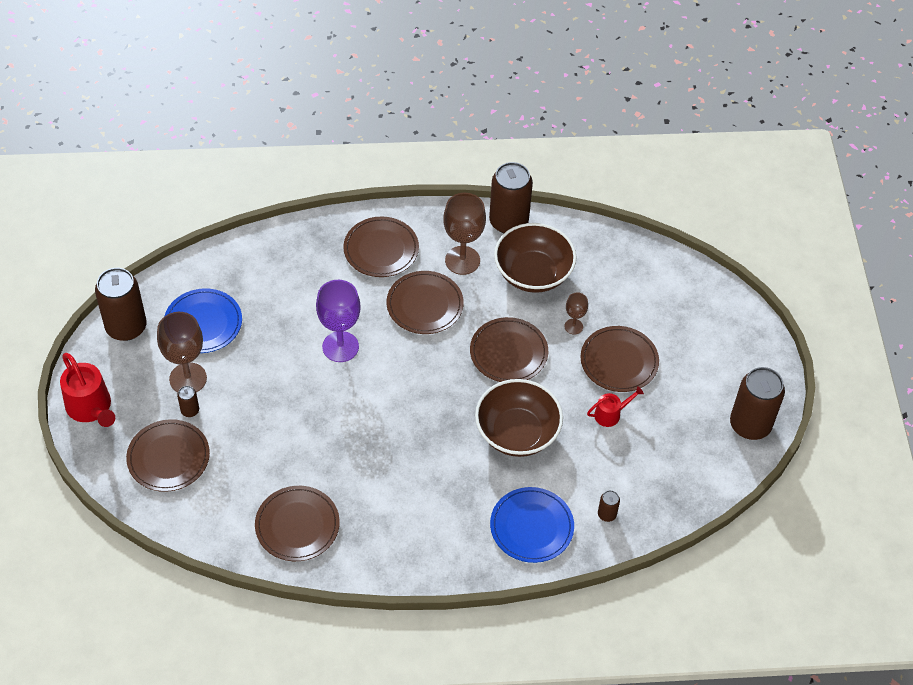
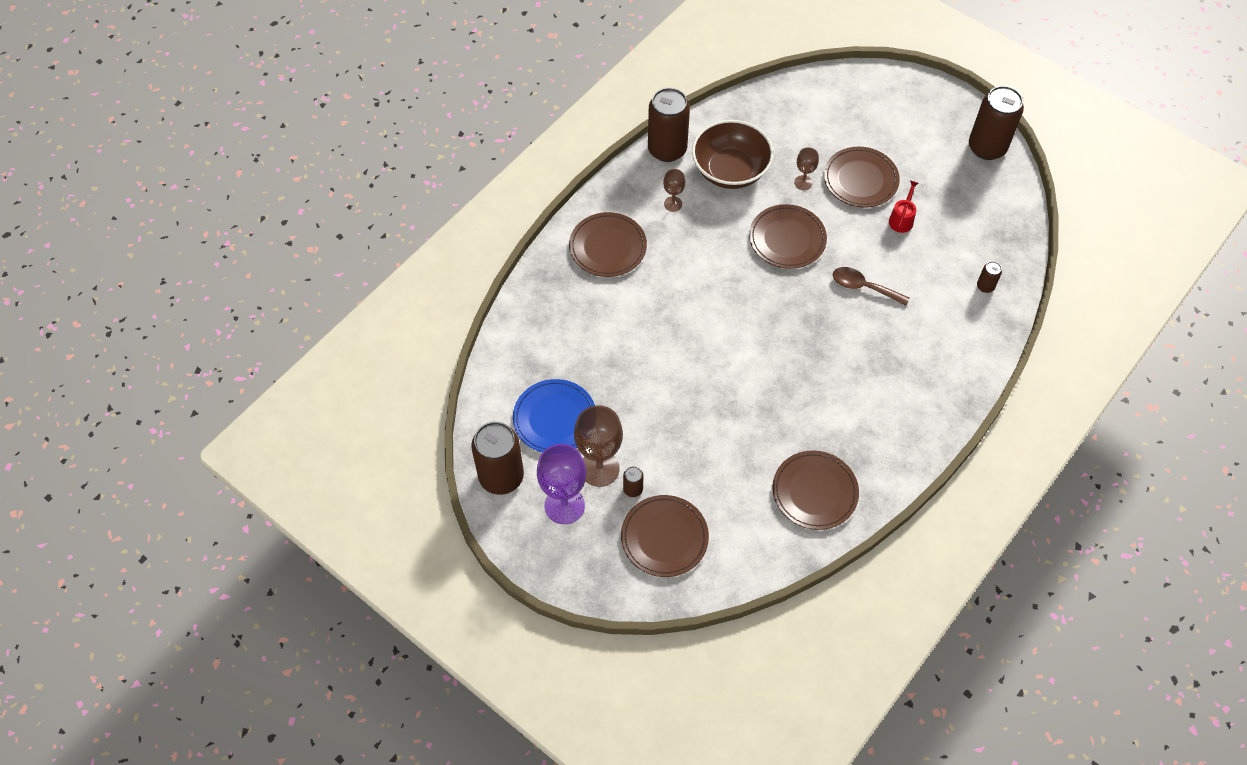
camera: 45 degrees left, 5 degrees up
red watering can [60,353,115,427] -> none
purple goblet [316,280,360,362] -> purple goblet moved to [537,444,586,524]
brown plate [387,271,464,334] -> none
brown goblet [443,193,486,275] -> brown goblet [663,169,685,212], size x0.52
brown bowl [475,379,563,457] -> brown spoon [833,267,910,306]
blue plate [490,487,574,563] -> none

